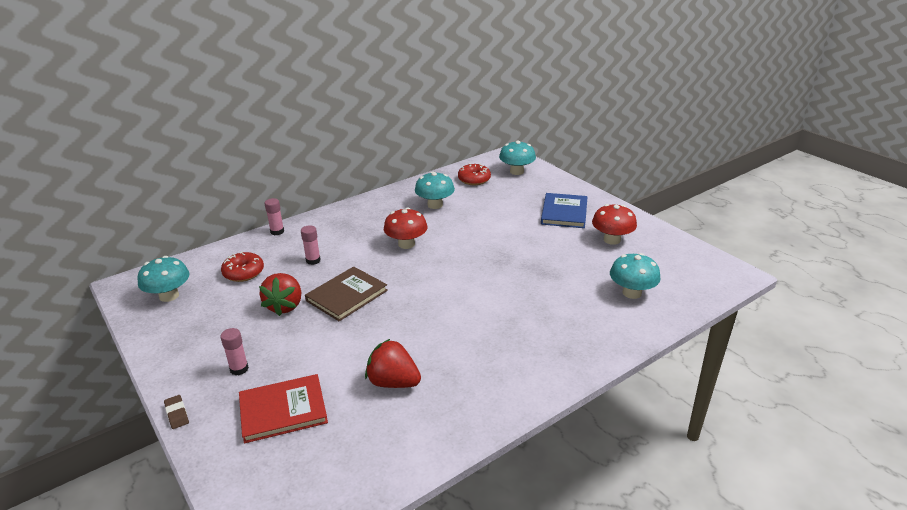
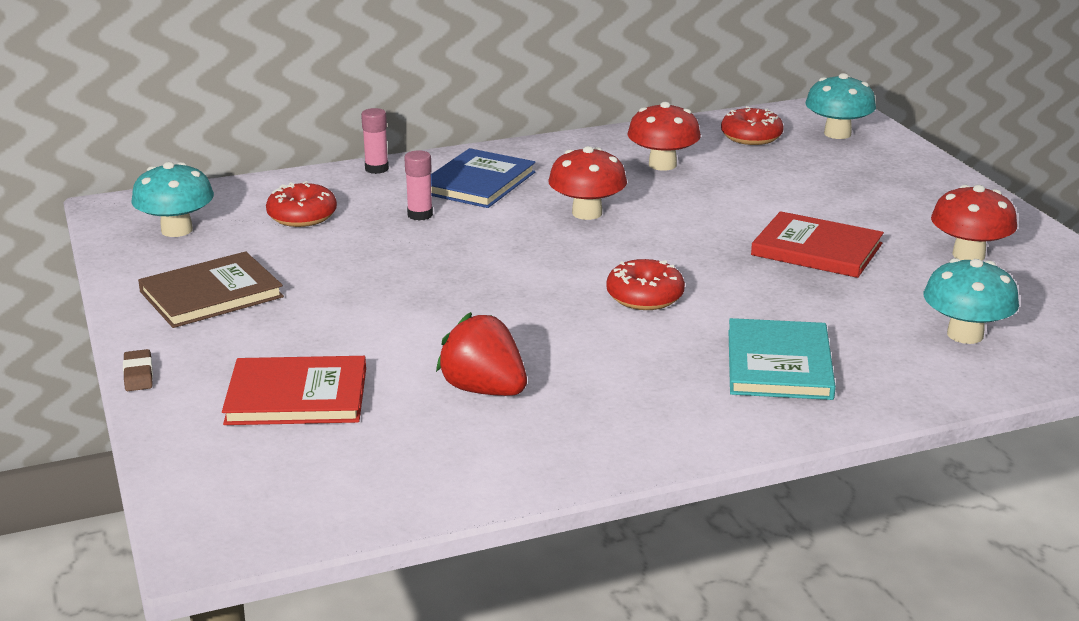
camera: 15 degrees right, 5 degrees down
pink glue stick [220,328,249,375] -> none
red strawberry [259,273,301,316] -> none
brown book [305,267,388,321] -> brown book moved to [138,251,284,328]
turquoise mushroom [415,171,455,209] -> red mushroom [627,102,701,171]
blue book [541,193,588,228] -> blue book moved to [431,148,535,208]
none -> red donut [606,259,685,310]
none -> turquoise book [728,318,836,400]
none -> red book [751,211,884,278]

